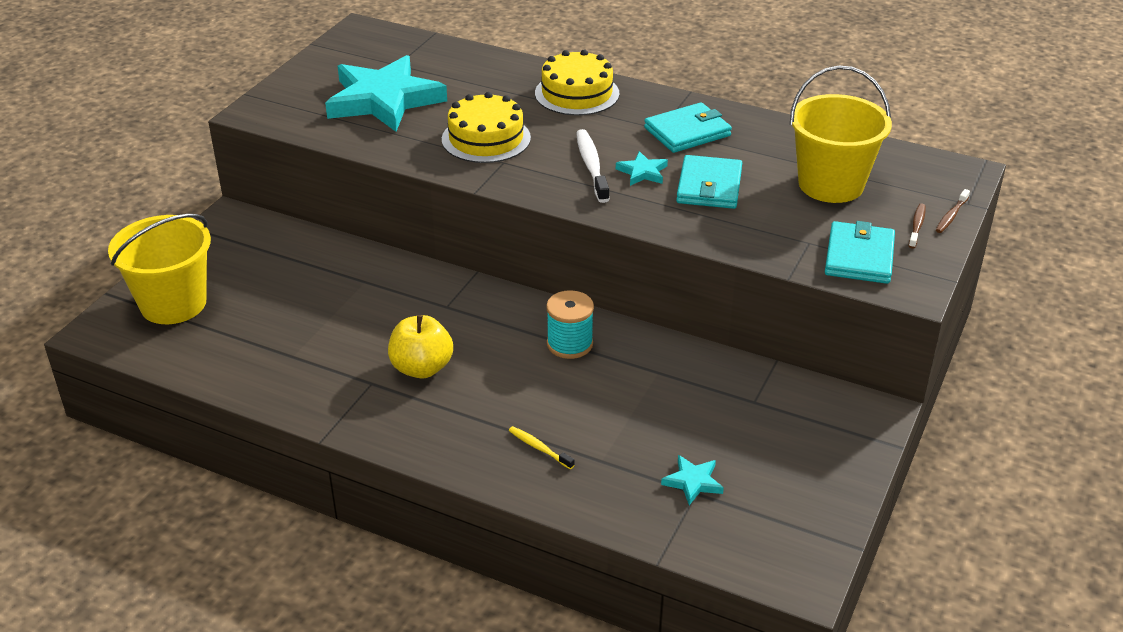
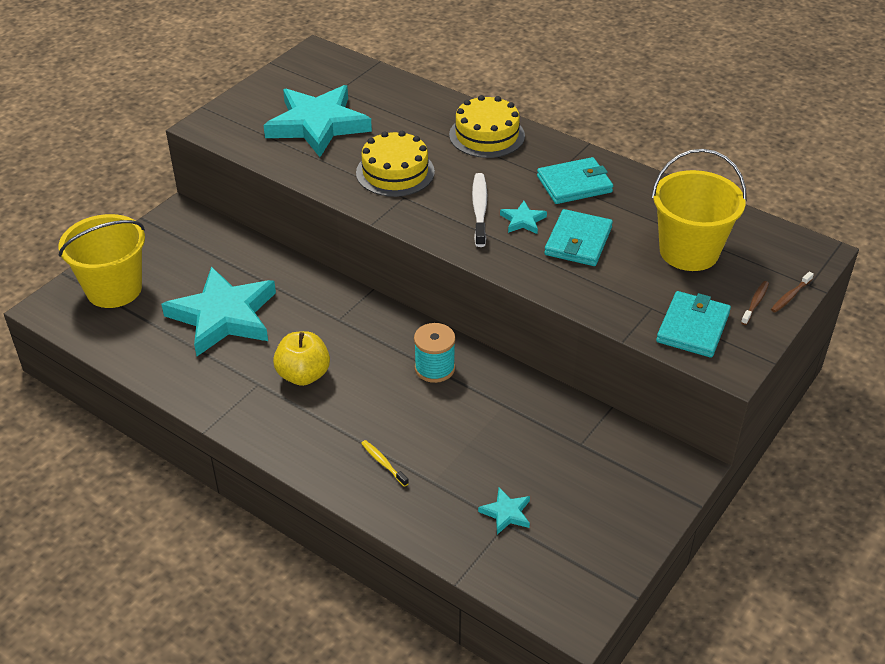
camera: 10 degrees right, 5 degrees up
none -> turquoise star [161,267,276,356]

